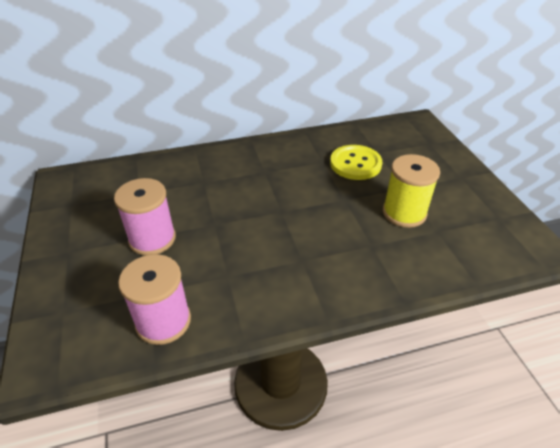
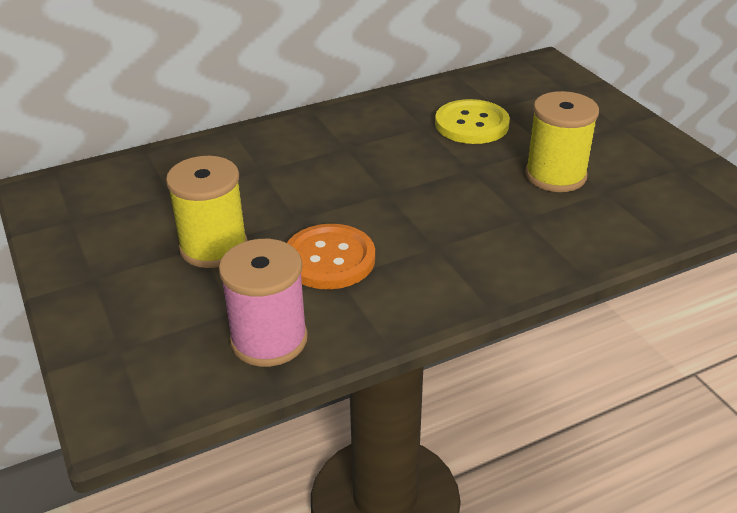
camera: 10 degrees left, 5 degrees down
pink spool [114,178,176,256] -> yellow spool [166,156,248,268]
none -> orange button [287,224,375,289]

